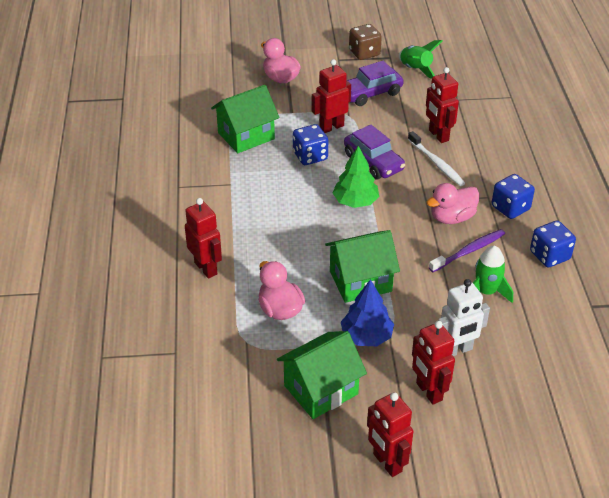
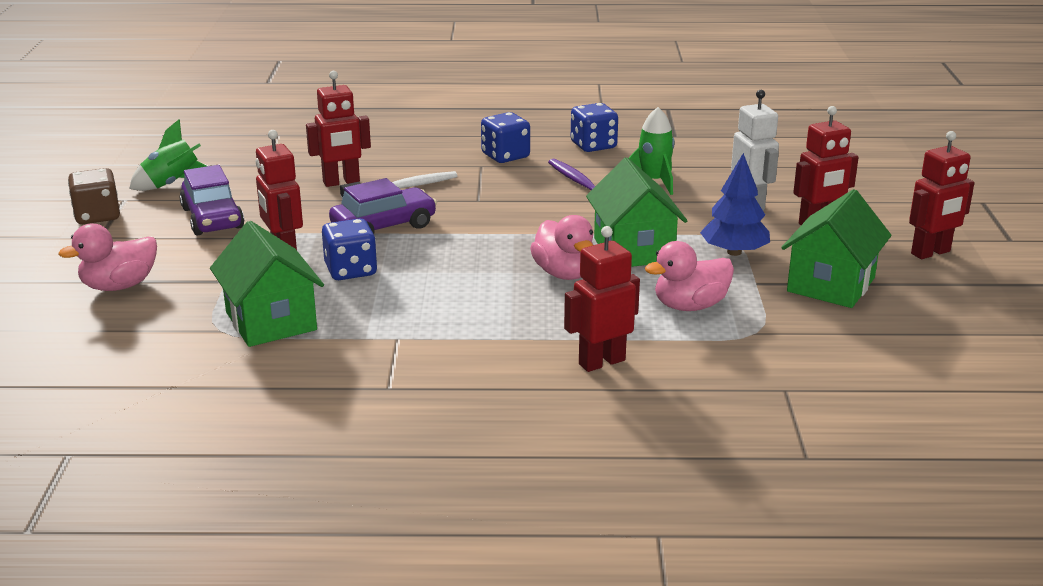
camera: 85 degrees left, 15 degrees down
green house [277,331,367,419] -> green house turned 60 degrees clockwise [781,189,892,308]
green tree [333,146,379,208] -> none
pink duck [426,183,480,224] -> pink duck moved to [530,215,593,280]

